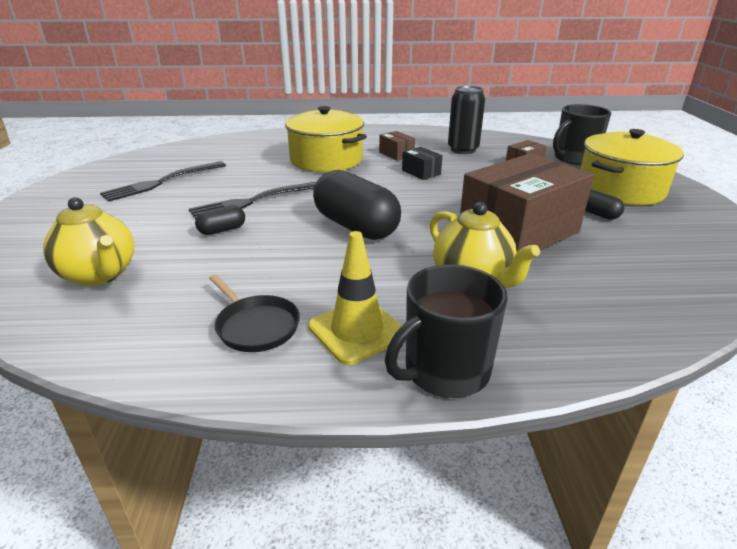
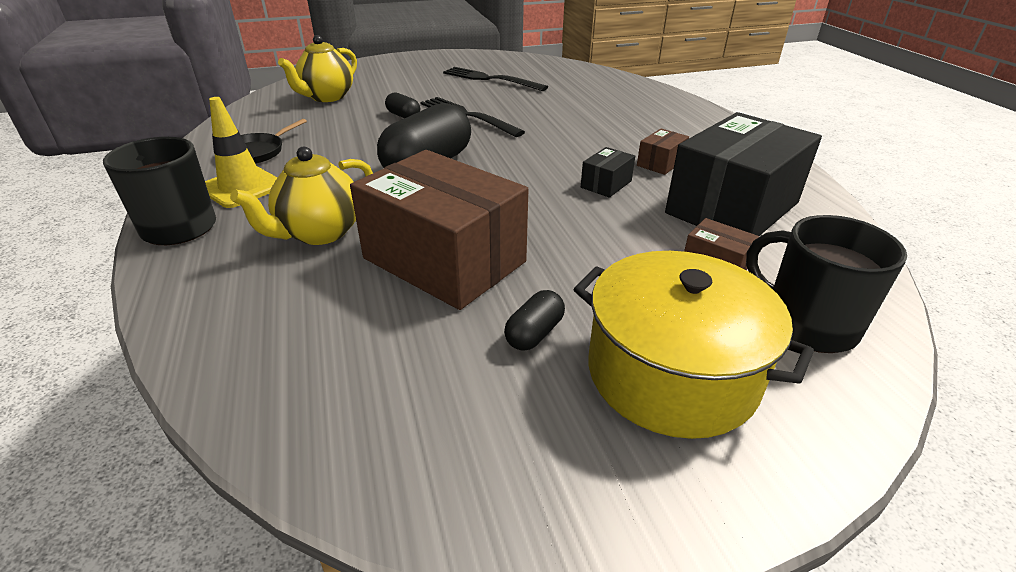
camera: 75 degrees right, 5 degrees up
yellow pot [285,106,367,172] -> none
black can [448,86,485,154] -> black box [665,112,822,236]

